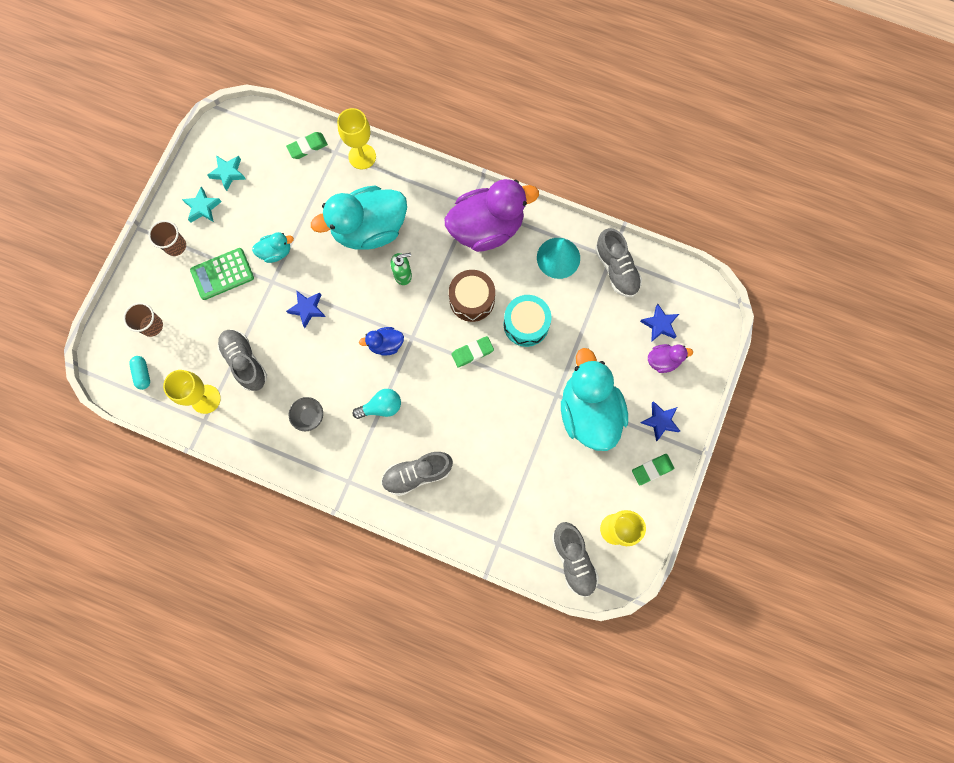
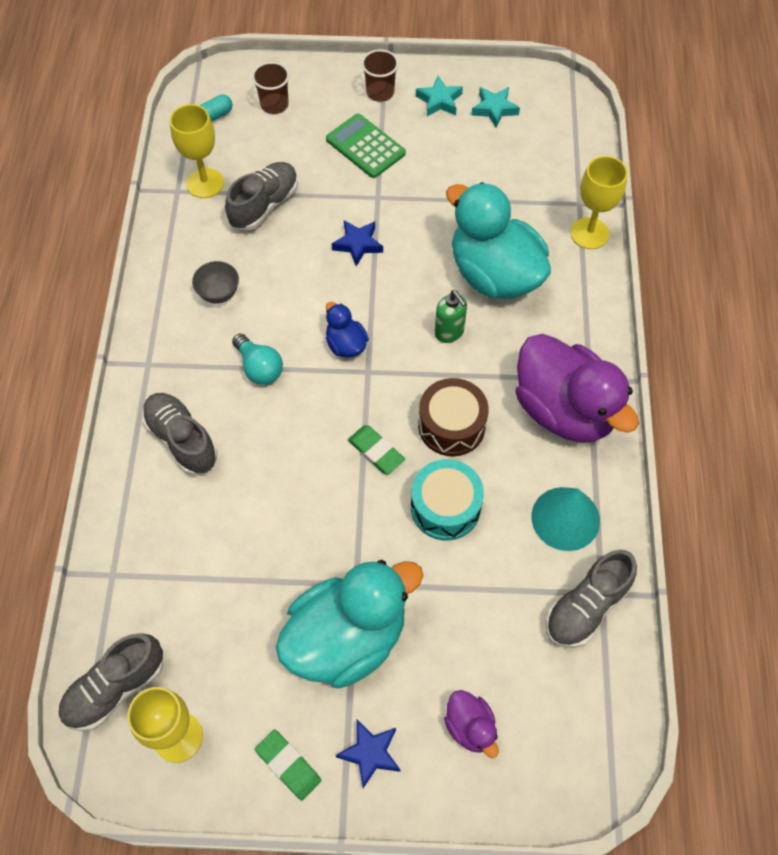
camera: 70 degrees right, 15 degrees down
turquoise duck [252,232,294,263] -> none
green eraser [286,132,328,159] -> none
blue star [640,304,679,342] -> none

